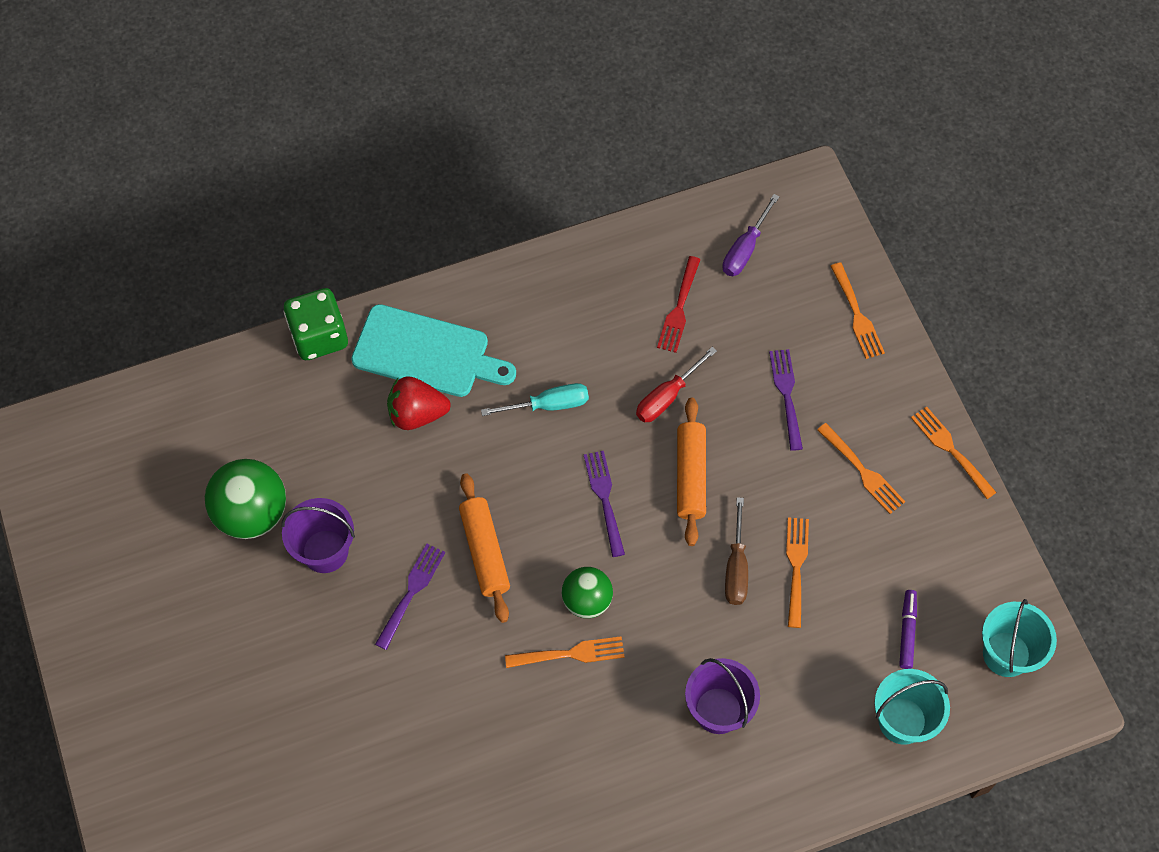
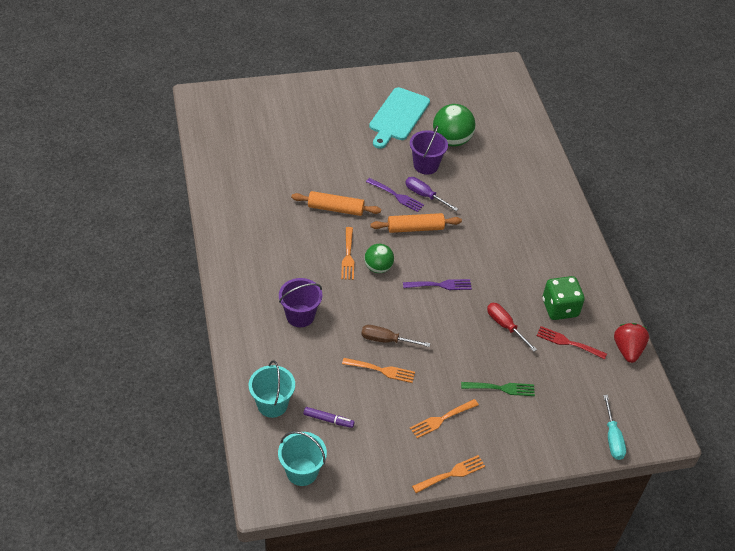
camera: 95 degrees right, 15 degrees down
green dice [284,288,348,360] -> green dice moved to [543,276,585,320]
turquoise cutting board [351,304,516,397] -> turquoise cutting board moved to [369,87,430,149]
red strawberry [387,376,451,430] -> red strawberry moved to [614,323,649,363]
turquoise screwdriver [481,383,589,416] -> turquoise screwdriver moved to [603,395,626,460]
orange rolling pin [677,398,706,546] -> orange rolling pin moved to [291,191,381,216]
purple screwdriver [722,194,780,276] -> purple screwdriver moved to [405,177,458,211]
purple fork [769,349,803,451] -> green fork [461,382,535,396]
orange fork [830,262,885,359] -> none

